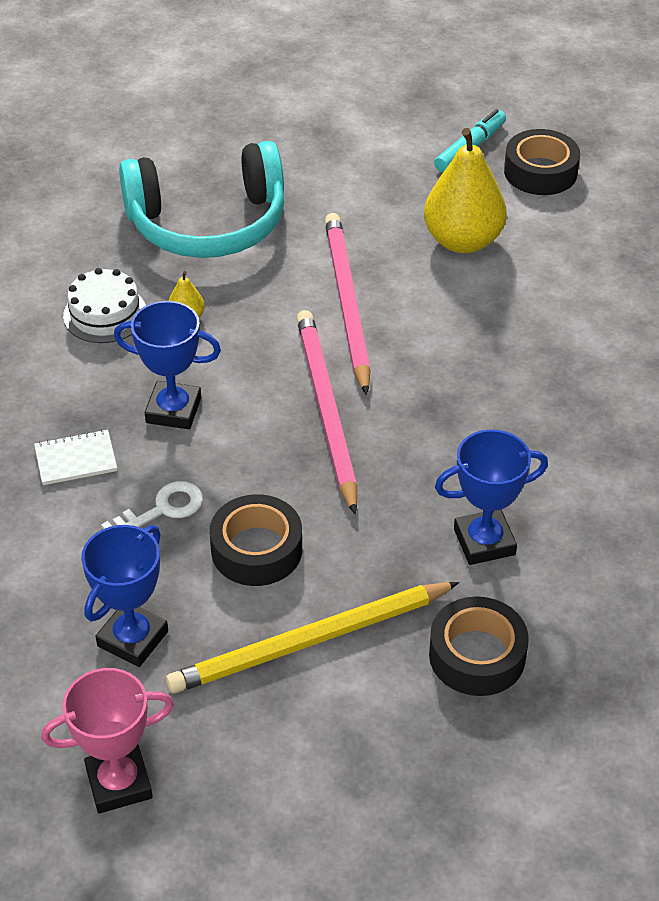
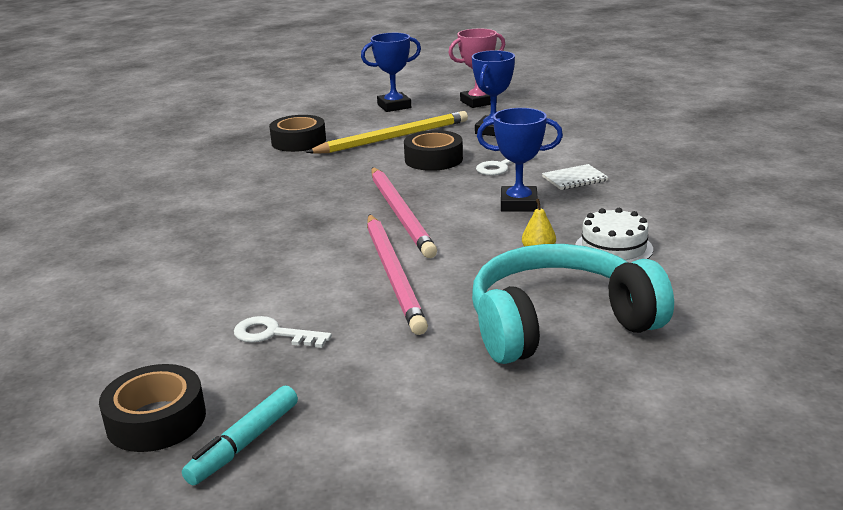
camera: 175 degrees right, 20 degrees down
yellow pear [424,128,507,253] -> white key [234,316,332,348]
blue trophy [435,429,548,565] -> blue trophy moved to [361,33,421,112]

